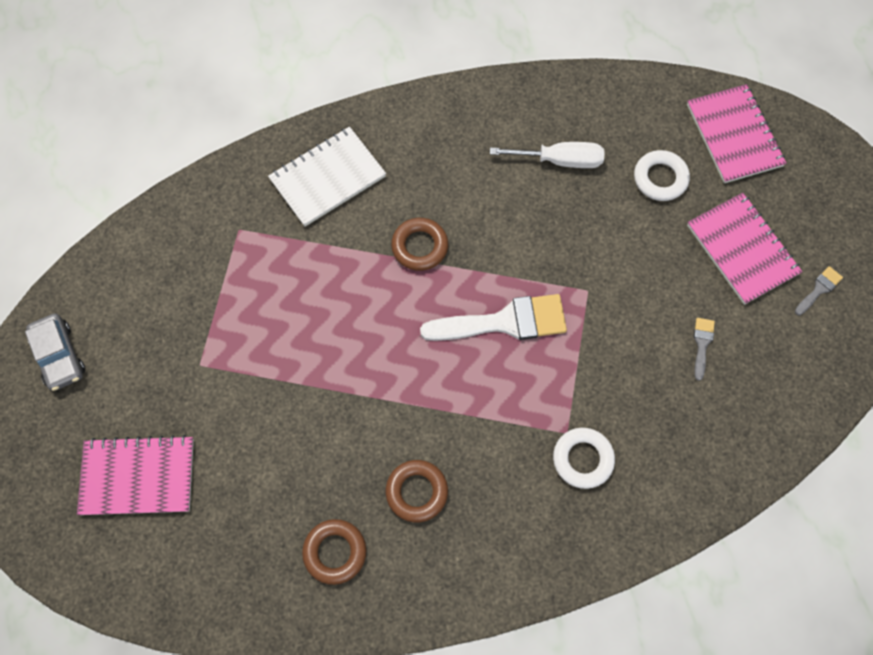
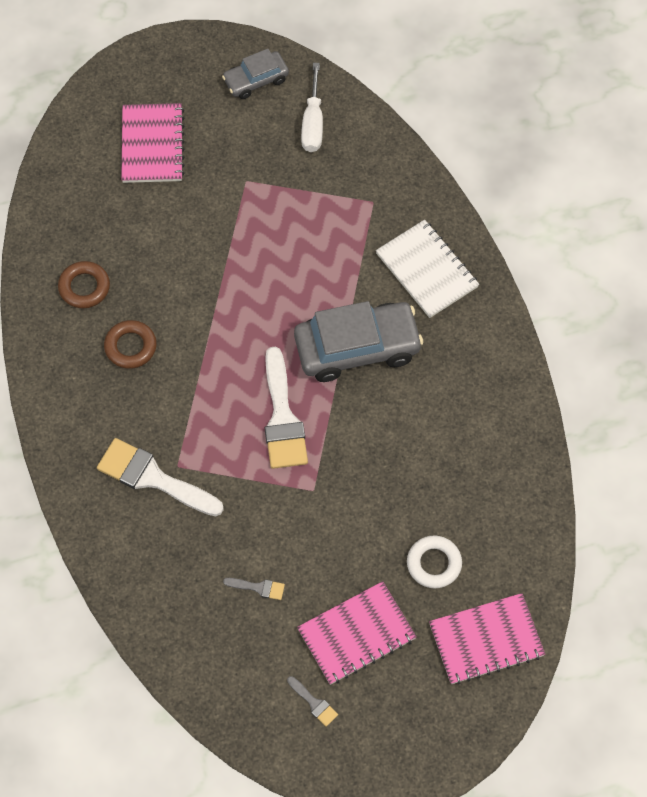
camera: 90 degrees right, 5 degrees down
brown ring [391,218,448,271] -> grey car [294,301,423,382]
white screwdriver [490,142,605,168] -> white screwdriver moved to [301,63,323,152]
white ring [553,428,615,489] -> white brush [97,438,224,516]

